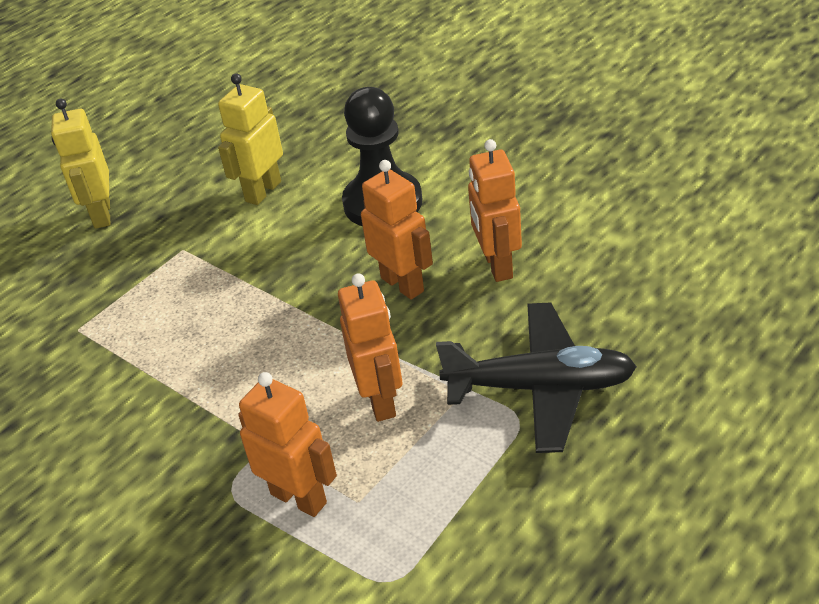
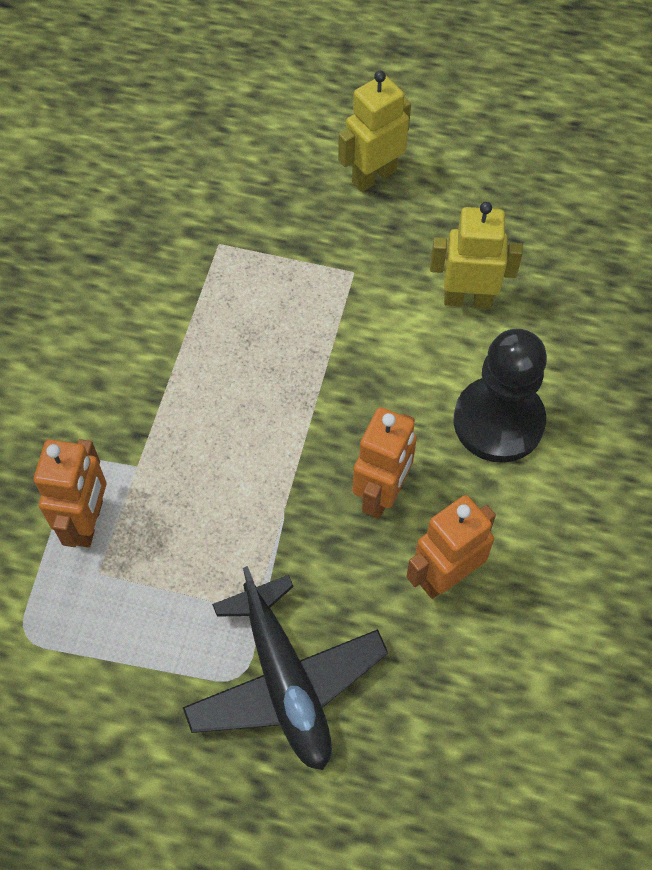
camera: 60 degrees right, 20 degrees up
orange robot [338,273,402,422] -> none

